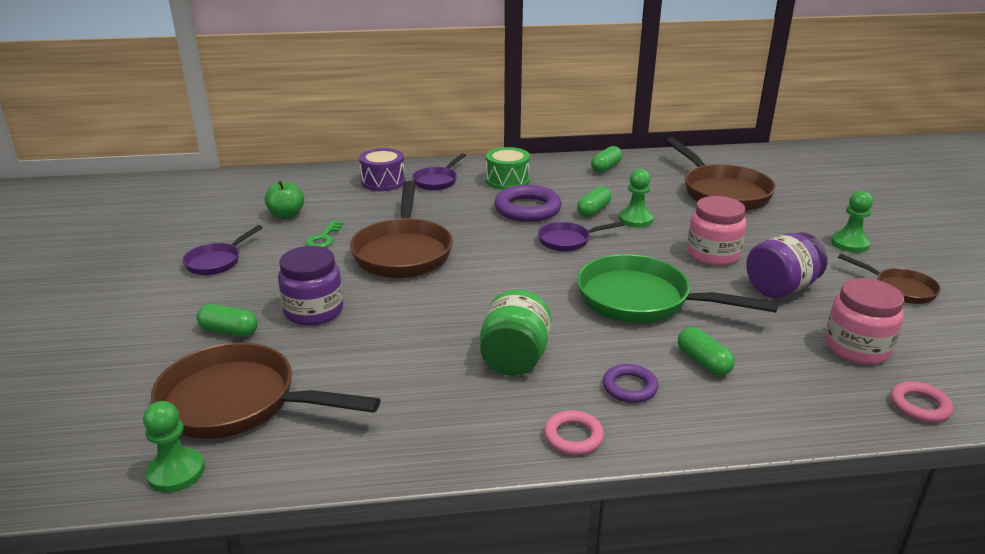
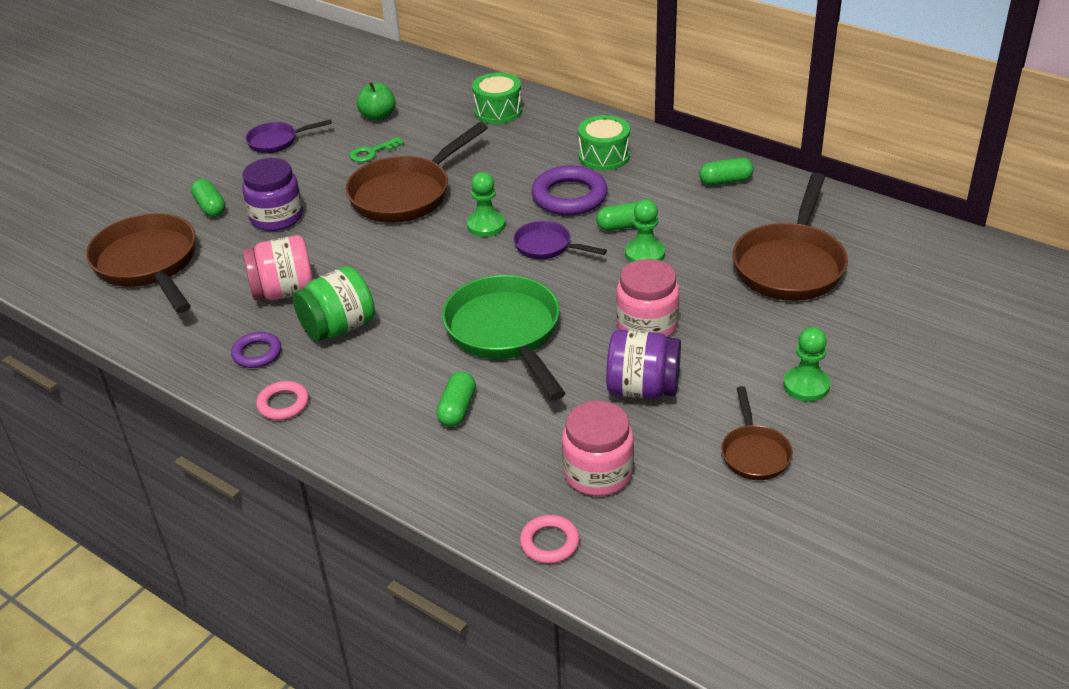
camera: 45 degrees right, 10 degrees up
green pawn [143,401,205,493] -> green pawn moved to [467,172,505,237]
purple drum [359,148,405,191] -> green drum [472,73,522,124]
purple pan [412,153,466,190] -> none
purple ring [603,364,658,403] -> purple ring moved to [231,332,281,368]
none -> pink jar [243,235,313,300]

